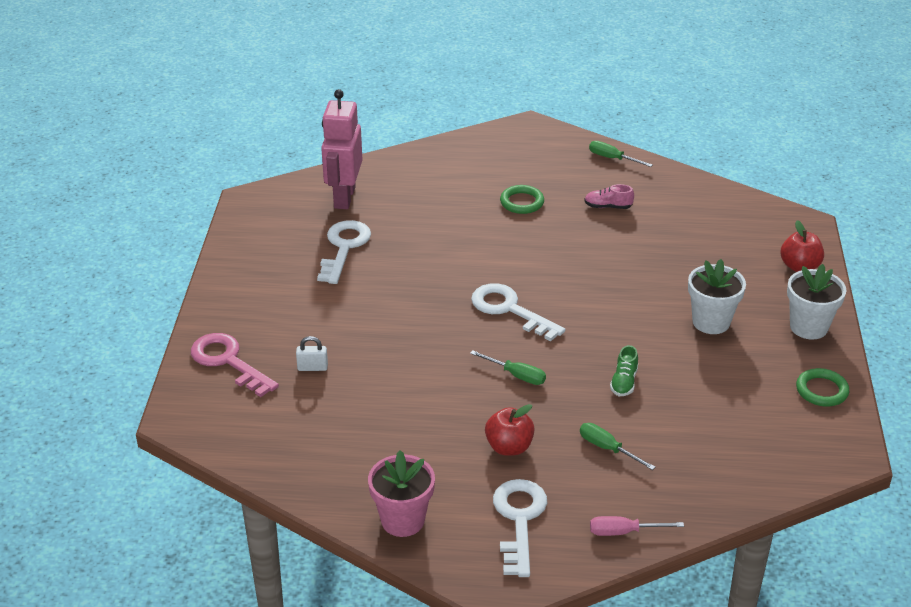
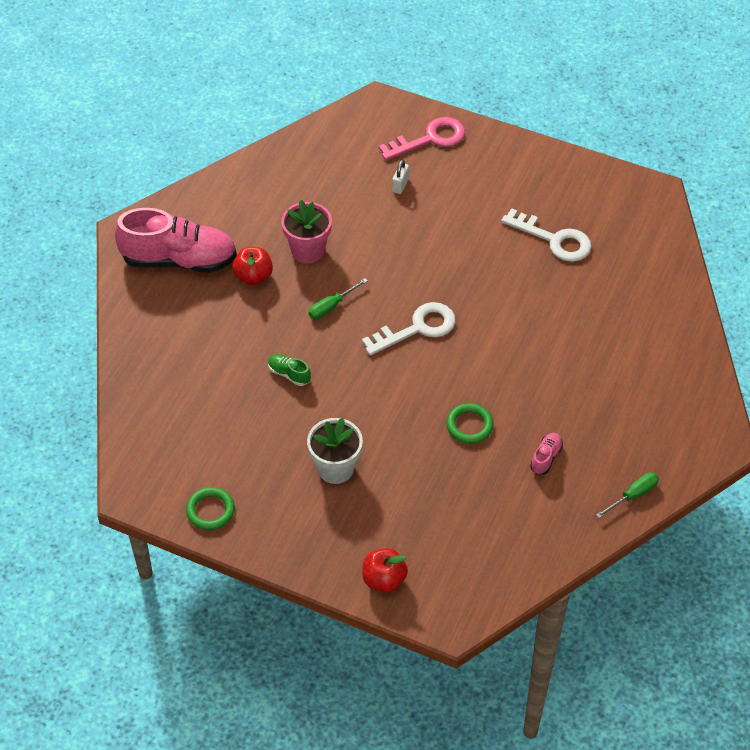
camera: 110 degrees right, 15 degrees up
pink robot [321,89,363,209] -> none
pink flower pot [368,450,435,537] -> pink flower pot moved to [281,200,332,264]
white key [493,479,547,577] -> pink shoe [114,208,237,273]
green ring [500,185,544,214] -> green ring moved to [446,403,494,444]
green screwdriver [580,423,655,470] -> none
pink screwdriver [590,516,684,536] -> none
white flower pot [787,264,847,340] -> none

